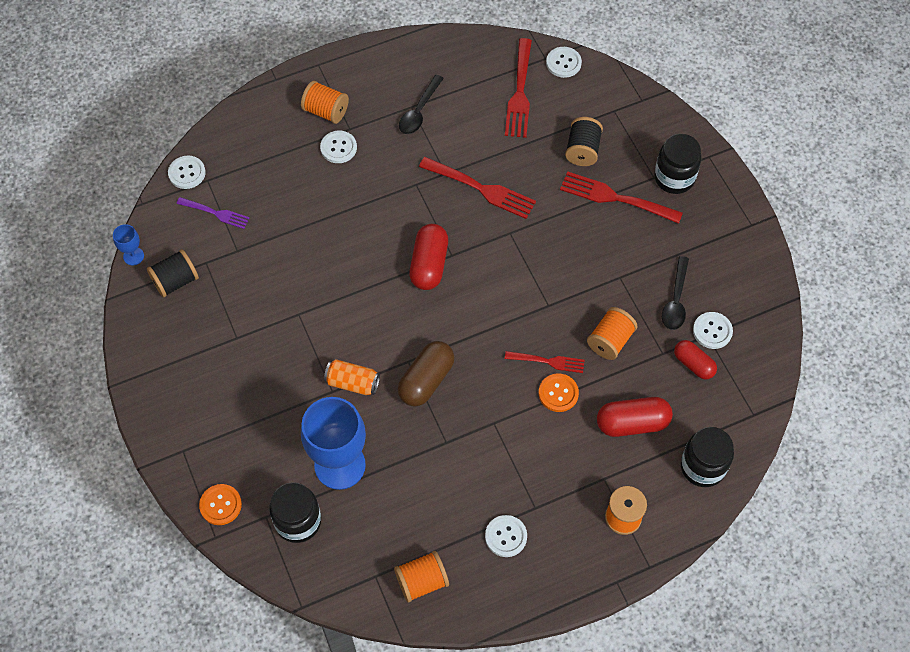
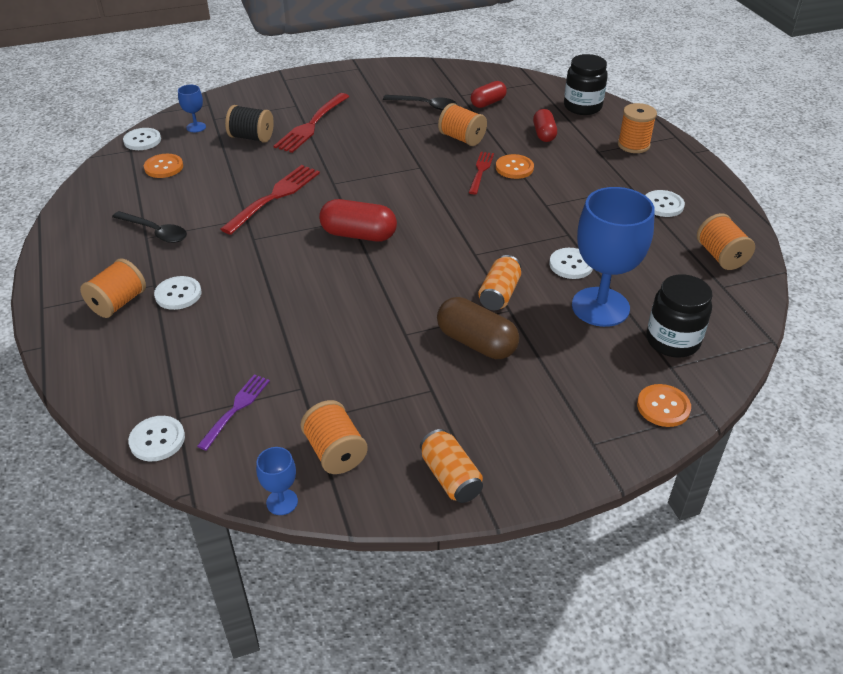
camera: 85 degrees left, 20 degrees down
black spool [147,249,199,298] -> orange spool [300,400,368,474]
brown capsule [398,341,455,406] -> brown capsule moved to [437,297,519,359]
red fork [505,38,532,138] -> orange button [144,154,183,178]
red capsule [597,397,673,437] -> red capsule [533,109,557,142], size x0.66
black jar [654,134,701,194] -> none
white button [693,312,733,349] -> white button moved to [549,248,593,279]
none -> blue goblet [178,85,206,132]
none -> orange can [420,429,483,503]

